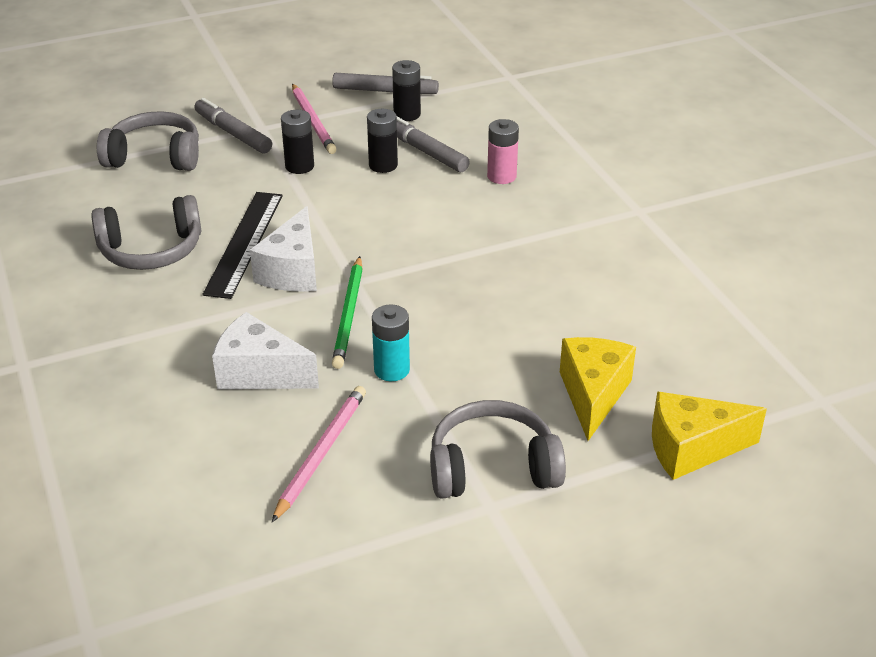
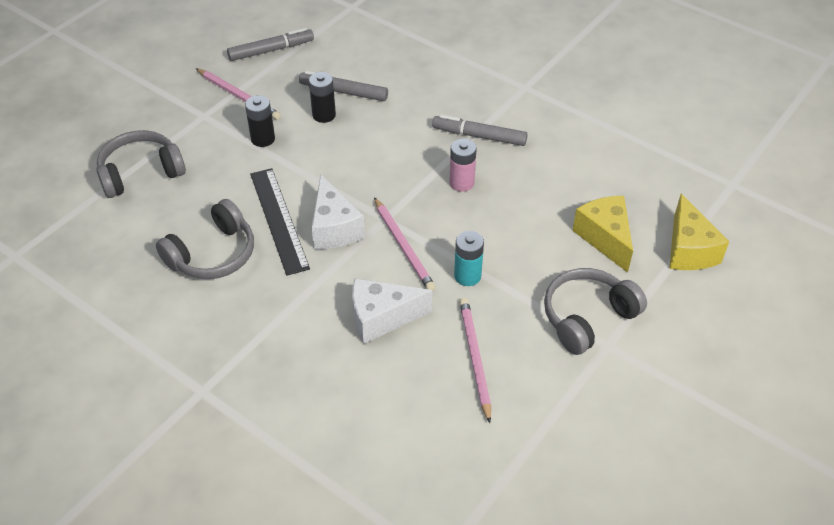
camera: 30 degrees left, 10 degrees up
grey marker [194,98,272,154] -> grey marker moved to [432,115,528,146]
green pencil [332,256,363,369] -> pink pencil [374,197,436,291]
black battery [392,60,421,121] -> none
pink battery [487,119,519,184] -> pink battery moved to [449,139,476,192]
yellow cheese [652,392,767,480] -> yellow cheese turned 60 degrees counterclockwise [669,194,729,270]

